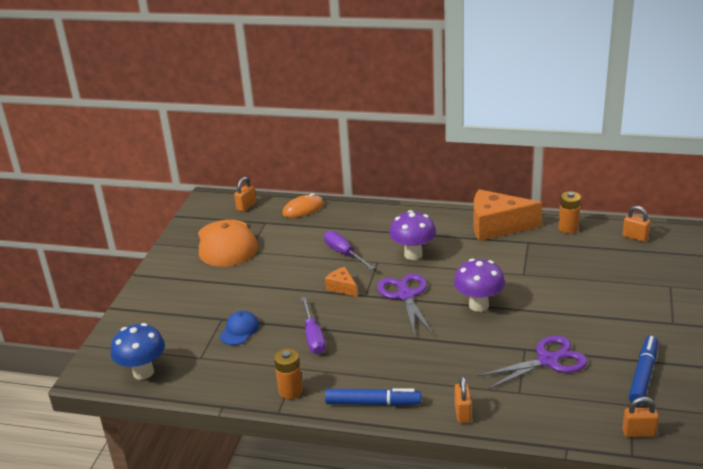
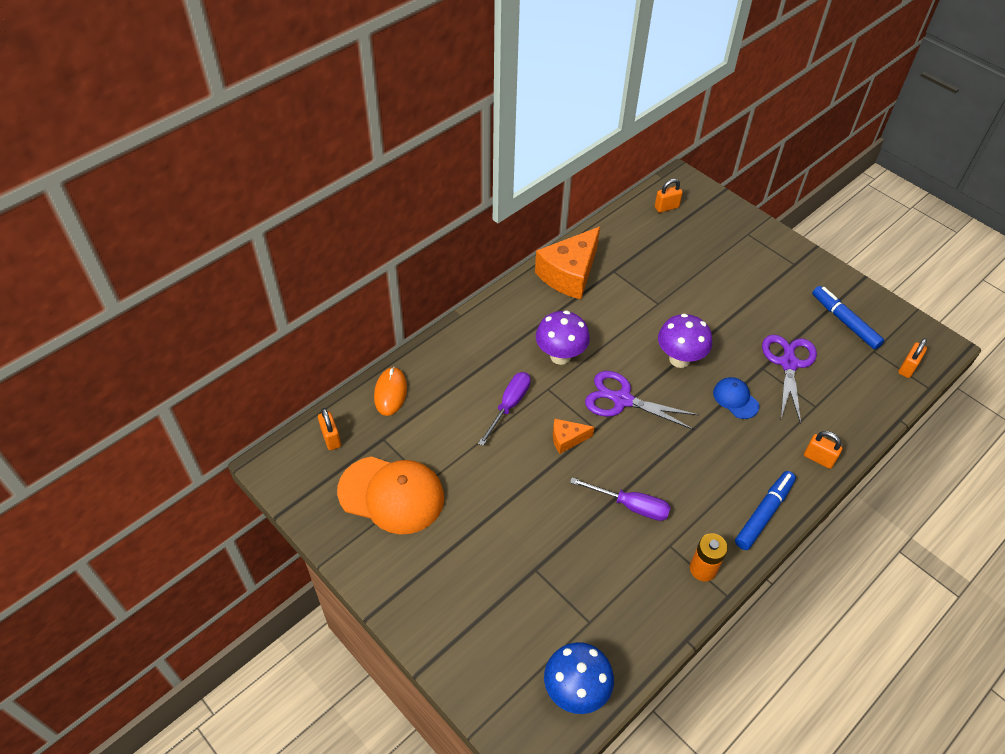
camera: 60 degrees left, 20 degrees up
blue cap [220,311,259,345] -> blue cap moved to [713,377,760,419]
purple screwdriver [324,231,375,270] -> purple screwdriver turned 120 degrees clockwise [478,372,531,446]
orange battery [558,191,581,234] -> none

